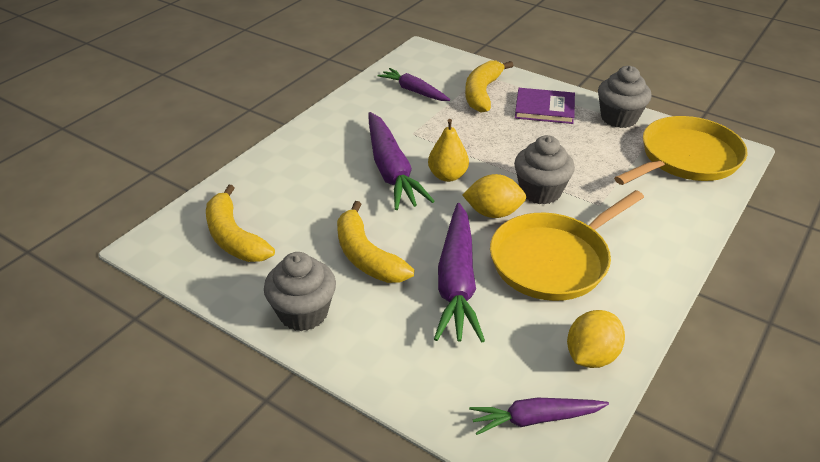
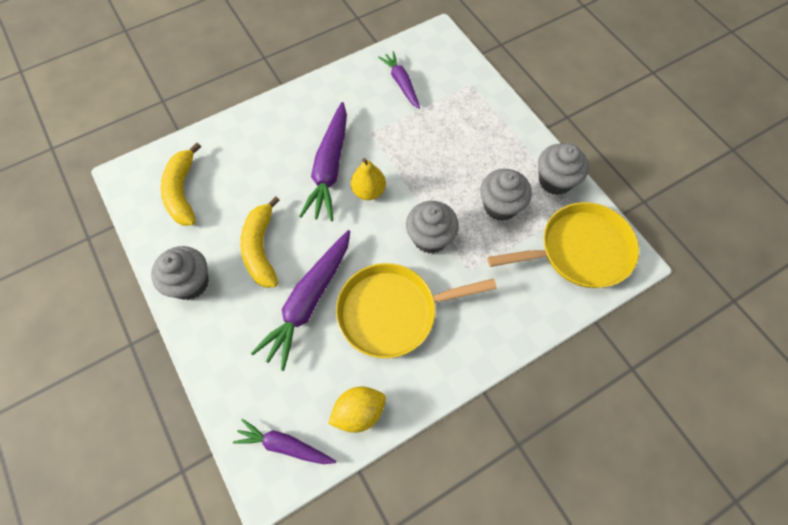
camera: 25 degrees right, 25 degrees up
yellow lemon [463,174,526,218] -> none
yellow banana [465,61,513,113] -> none
purple book [515,88,575,124] -> none
none -> grey cupcake [480,169,532,221]

